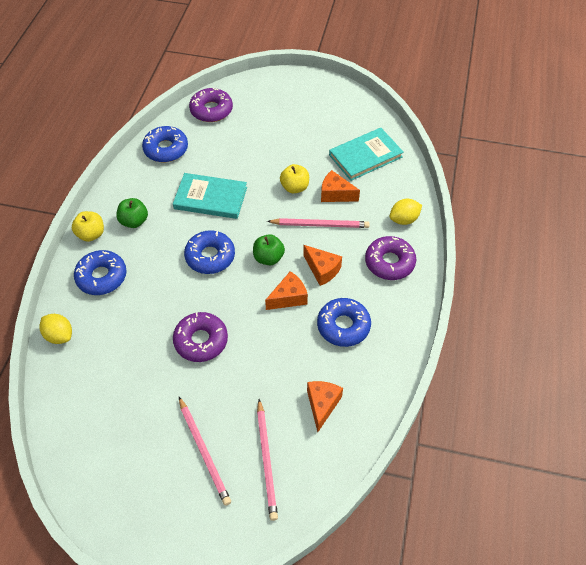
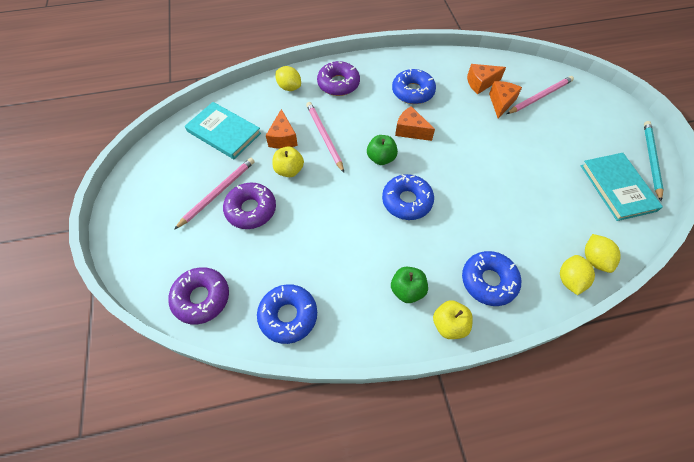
camera: 115 degrees left, 5 degrees up
turquoise book [173,173,247,219] -> turquoise book moved to [581,153,663,221]
purple donut [173,312,228,362] -> purple donut moved to [223,183,276,229]
pink pencil [179,397,231,506] -> pink pencil moved to [174,158,255,230]
orange cheese [303,245,342,286] -> orange cheese moved to [489,81,522,118]
none -> yellow lemon [585,234,621,273]
none -> turquoise pencil [644,121,664,201]

